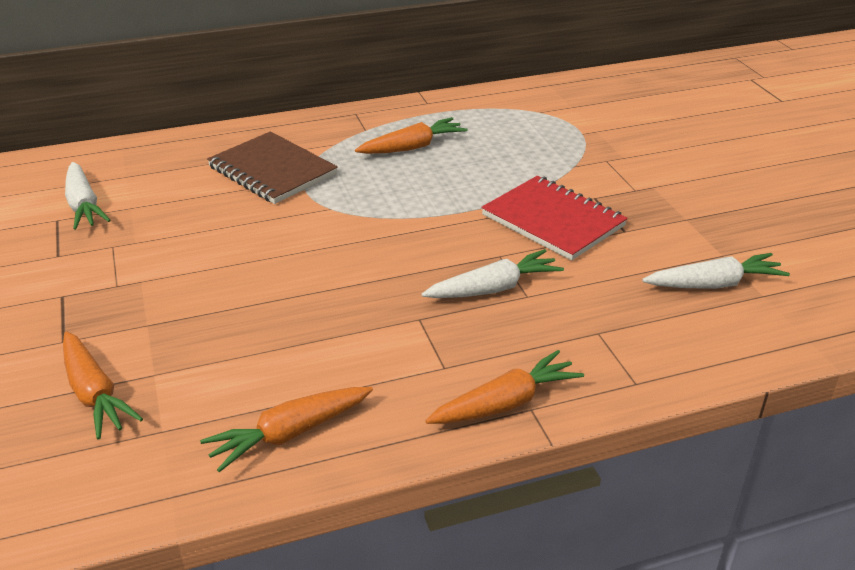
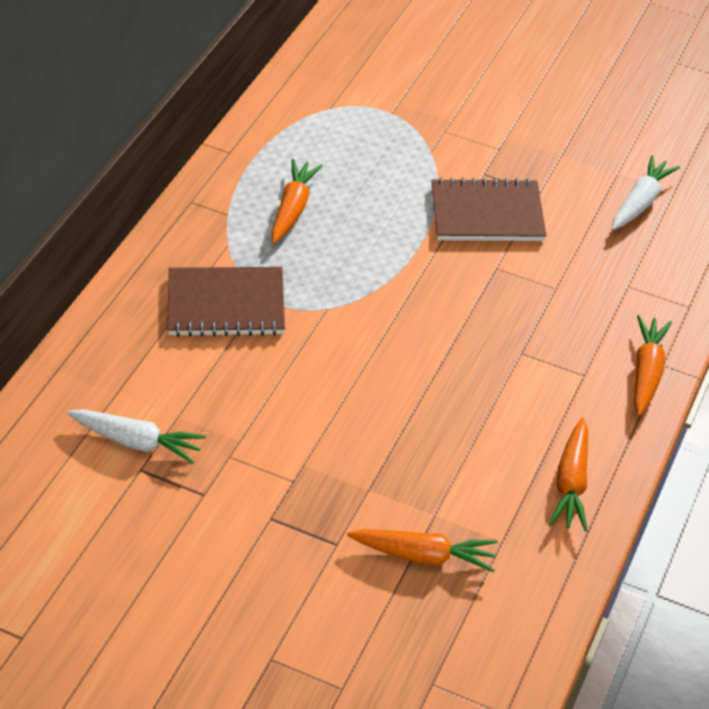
camera: 50 degrees left, 10 degrees up
white carrot [421,249,564,298] -> none
red notebook [481,176,628,261] -> brown notebook [431,178,546,241]

